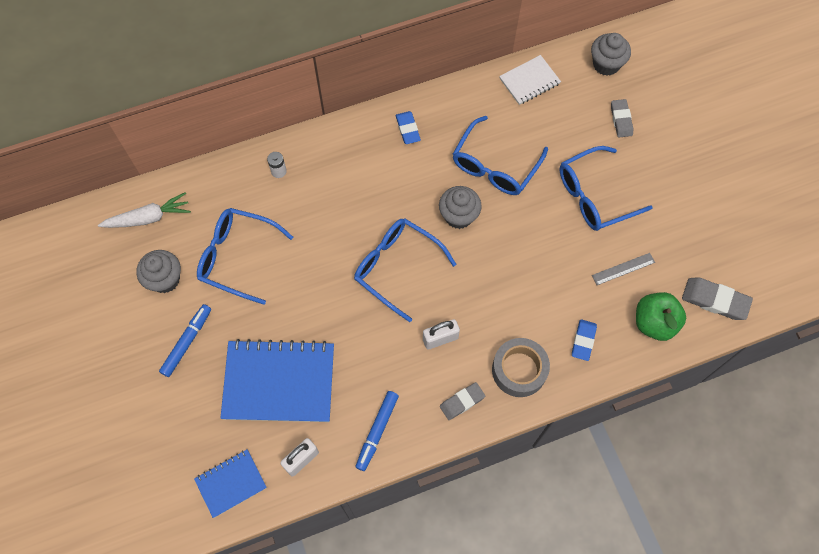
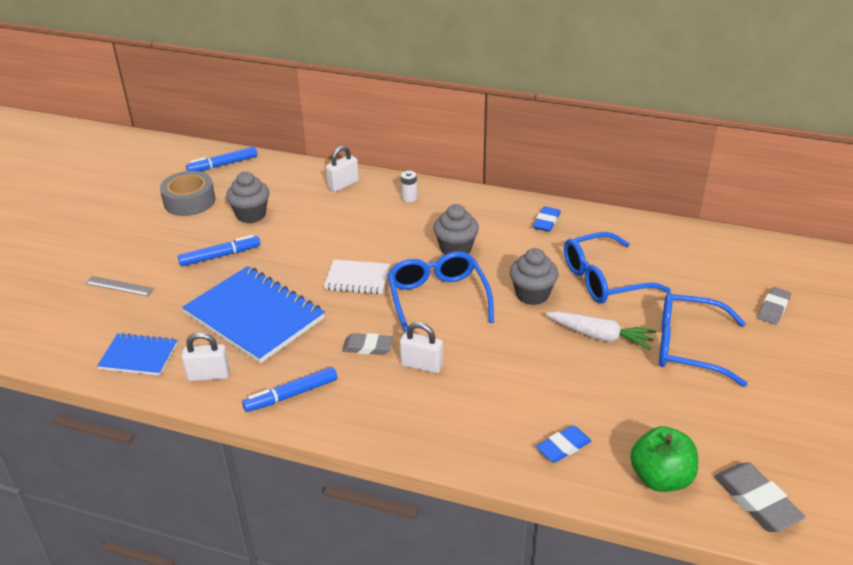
camera: 40 degrees right, 30 degrees down
white carrot [98,192,191,228] -> white carrot moved to [546,311,656,350]
blue glasses [197,208,293,305] -> none
grey eraser [440,382,485,420] -> grey eraser moved to [342,333,393,355]
grey tape [492,338,550,397] -> grey tape moved to [160,171,215,216]
white notebook [499,55,561,105] -> white notebook moved to [324,259,390,294]
grey cupcake [591,33,631,76] -> grey cupcake moved to [433,204,479,255]
grey ruler [592,253,655,285] -> grey ruler moved to [85,276,154,296]
none -> blue marker [186,147,257,171]
none -> white padlock [326,145,359,192]

